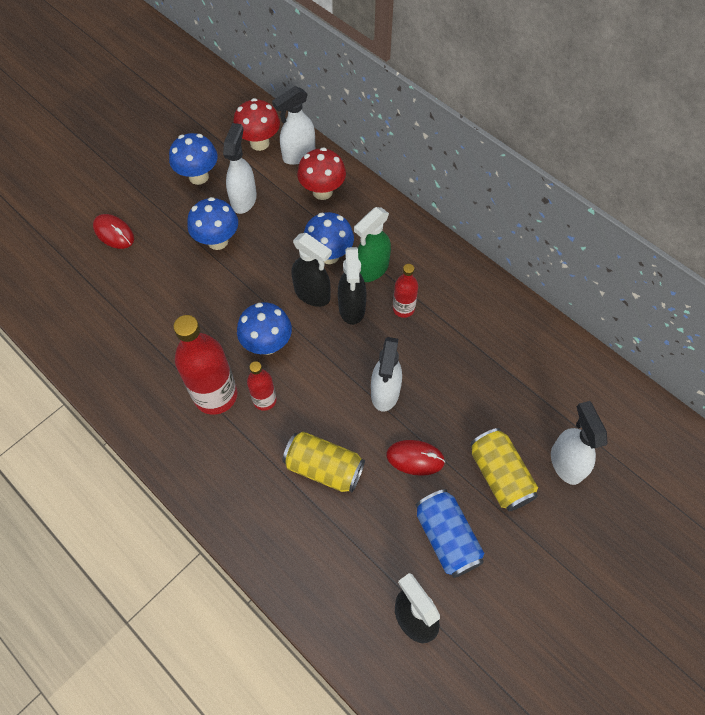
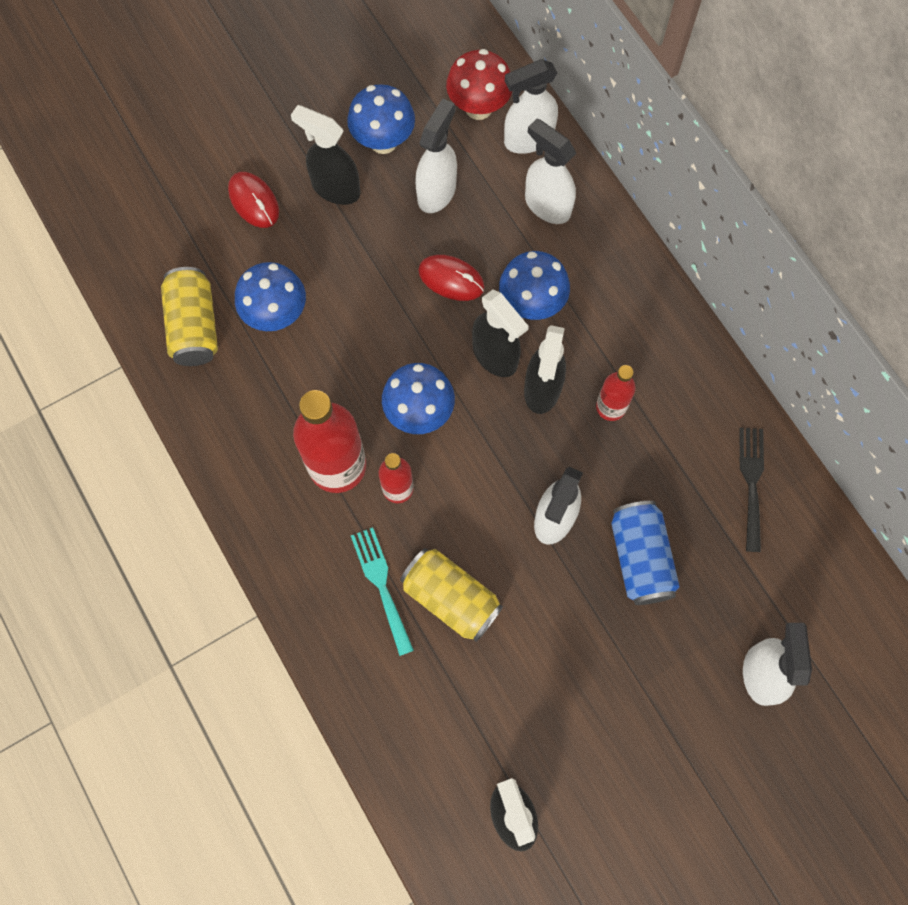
camera: 15 degrees right, 10 degrees up
blue mushroom [187,197,238,250] -> blue mushroom moved to [235,262,306,331]
red mushroom [297,147,346,200] -> white spray bottle [525,119,576,224]
green spray bottle [354,207,391,282] -> none
red mouse [386,440,445,476] -> red mouse moved to [418,255,485,301]
blue can [415,489,484,578] -> blue can moved to [611,501,680,605]
yellow can [470,428,538,512] -> yellow can moved to [161,267,218,366]
none -> black spray bottle [291,105,360,205]
none -> turquoise fork [351,527,414,656]
none -> black fork [739,428,764,552]

